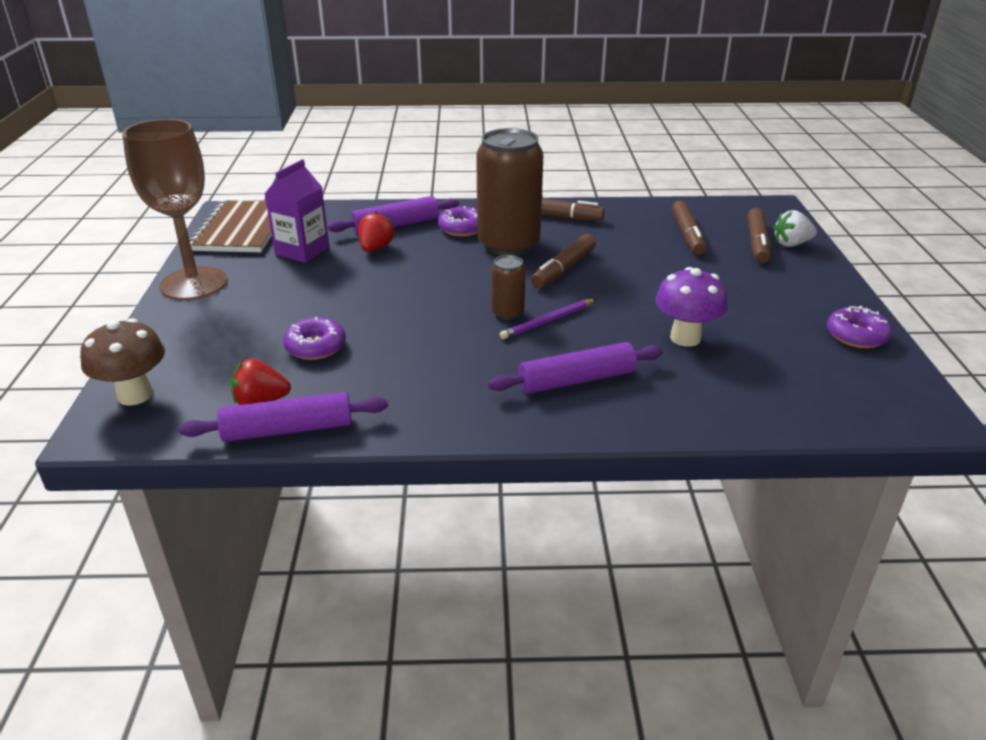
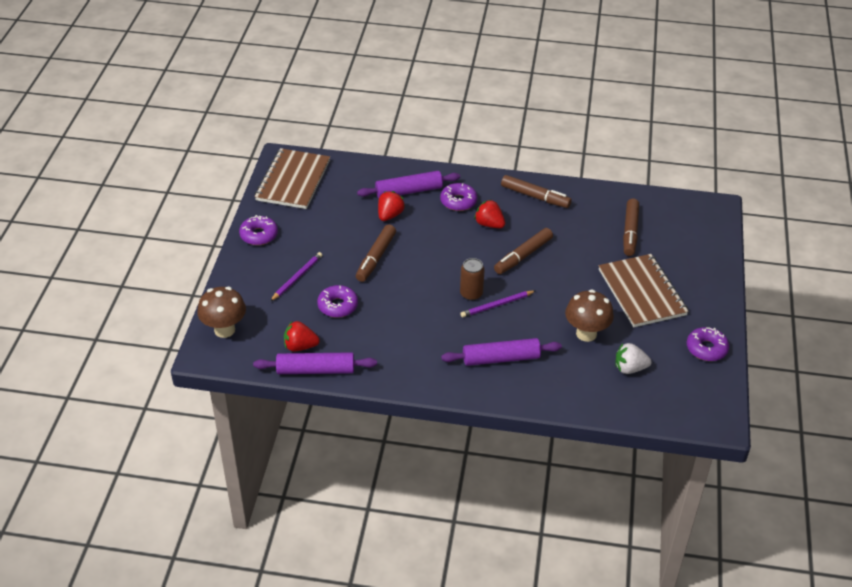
camera: 10 degrees right, 10 degrees up
brown goblet [122,119,228,300] -> purple donut [239,215,278,245]
purple carton [264,159,329,263] -> none
brown can [476,128,543,256] -> red strawberry [474,199,505,228]
purple mushroom [655,267,728,347] -> brown mushroom [565,289,614,342]
brown marker [747,208,771,263] -> brown marker moved to [356,224,396,282]
white strawberry [773,210,817,247] -> white strawberry moved to [615,343,652,374]
none -> purple pencil [270,252,322,301]
none -> brown notebook [599,254,689,327]

